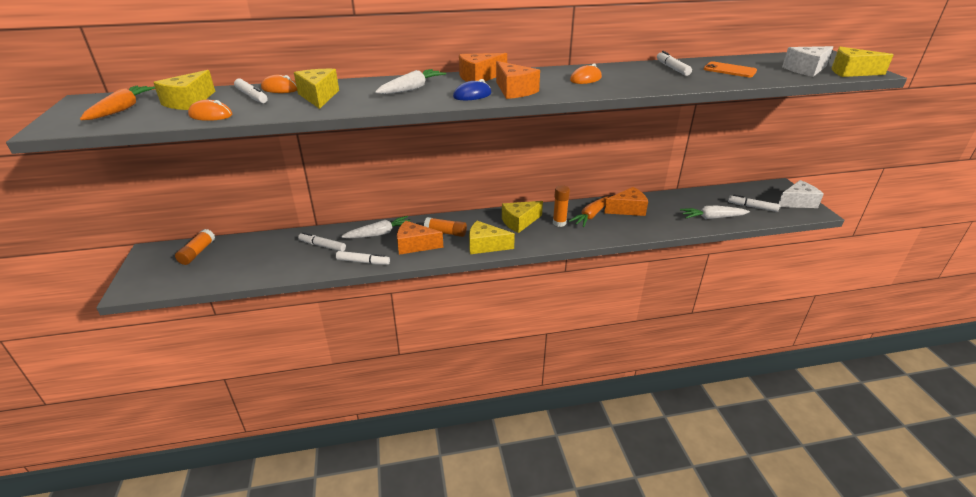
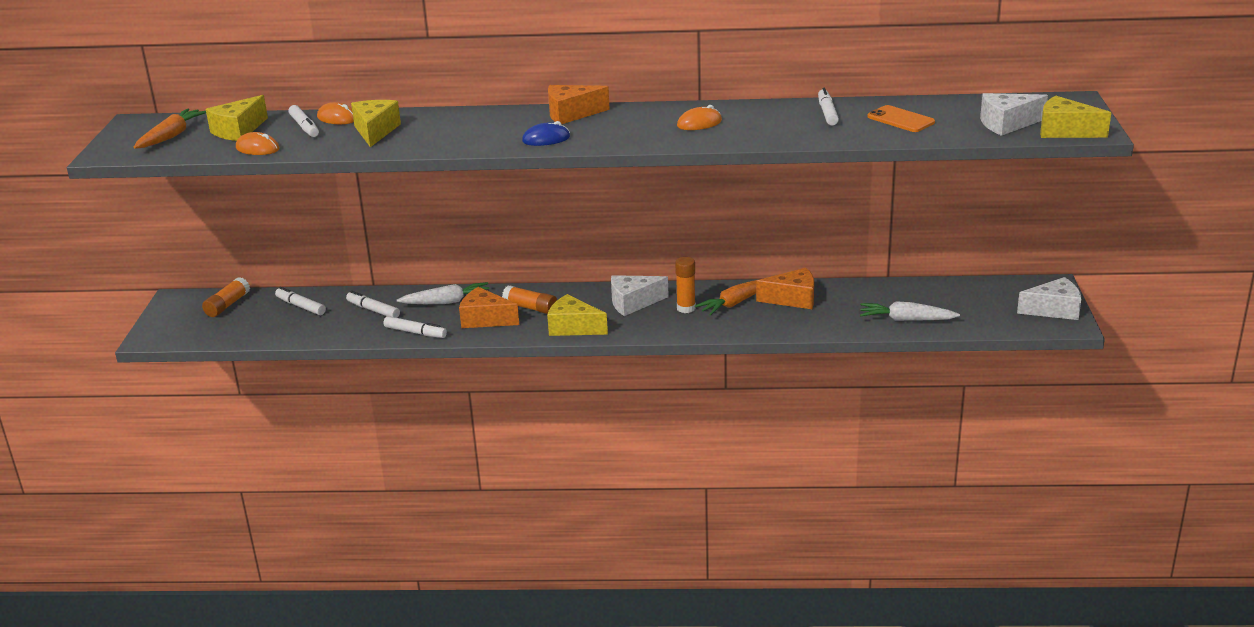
camera: 15 degrees right, 5 degrees down
white carrot [375,69,446,94] -> none
orange cheese [496,61,540,99] -> none
yellow cheese [502,201,543,233] -> white cheese [611,275,669,316]
white marker [728,194,780,212] -> white marker moved to [275,287,326,315]

